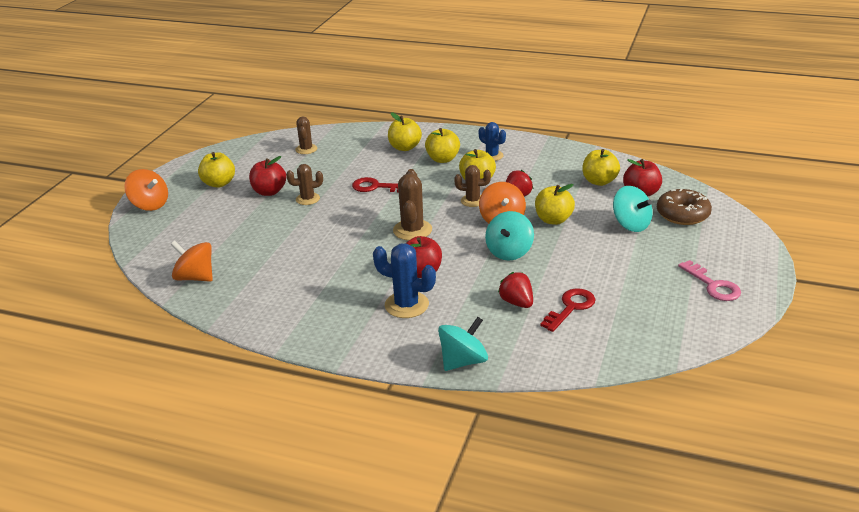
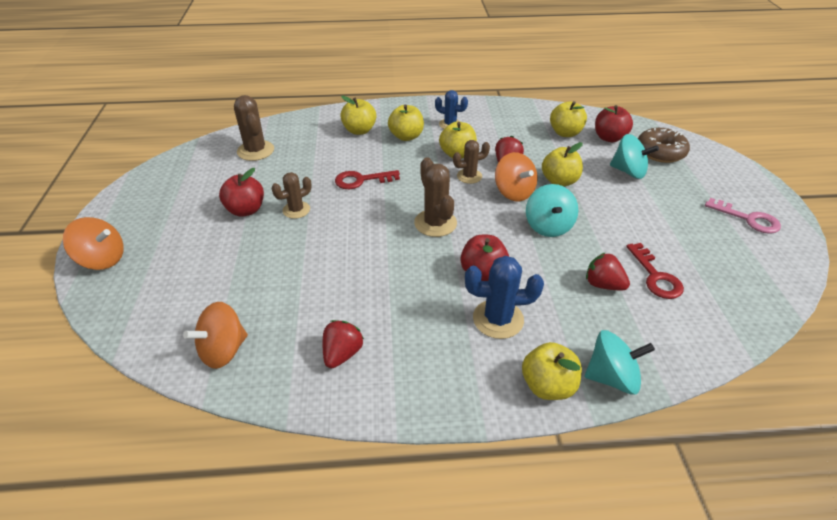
camera: 25 degrees left, 10 degrees up
orange spinning top [171,241,213,282] -> orange spinning top turned 45 degrees counterclockwise [183,302,248,369]
yellow apple [198,152,235,188] -> yellow apple moved to [522,342,582,400]
brown cactus [295,116,317,154] -> brown cactus [234,95,274,161], size x1.52
turquoise spinning top [438,317,488,371] -> turquoise spinning top turned 60 degrees clockwise [585,330,655,395]
red key [541,289,596,332] -> red key turned 150 degrees clockwise [626,243,684,299]
none -> red strawberry [323,320,364,368]

